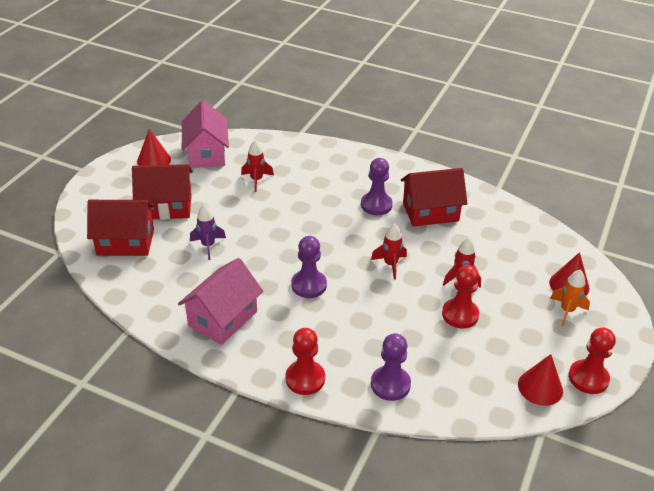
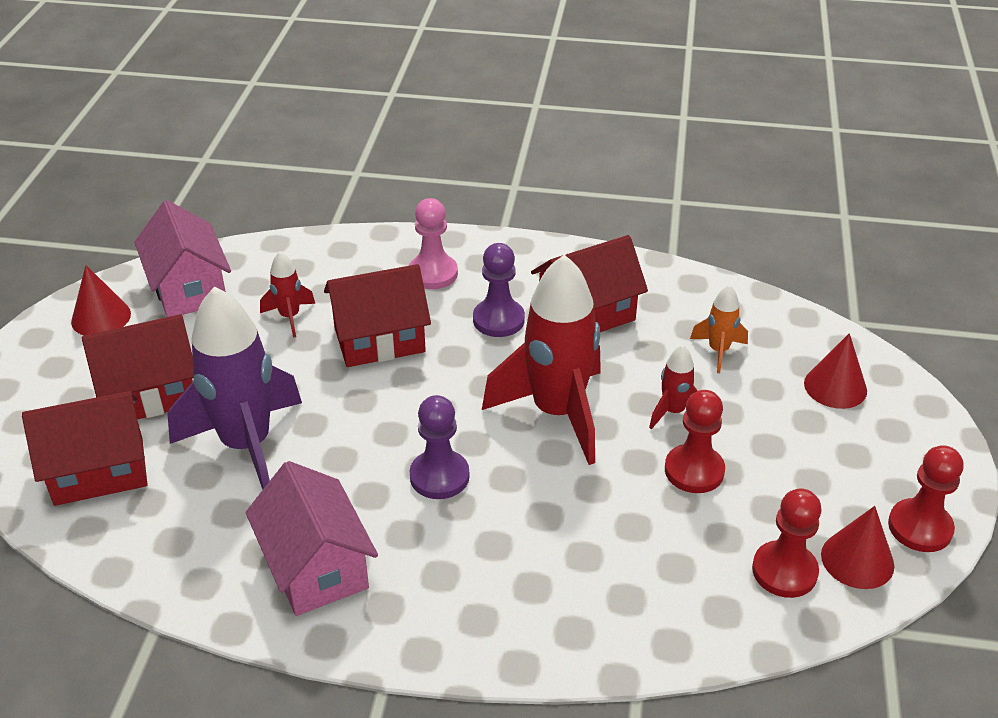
camera: 15 degrees left, 0 degrees up
pink house [178,258,263,345] -> pink house turned 45 degrees counterclockwise [246,461,378,616]
purple rocket [190,205,226,260] -> purple rocket [167,286,302,490], size x2.20
red pawn [285,328,325,395] -> red pawn moved to [752,488,822,598]
red rocket [371,224,407,280] -> red rocket [482,255,601,465], size x2.20
purple pawn [371,333,411,401] -> none
orange rocket [550,270,590,326] -> orange rocket moved to [690,285,748,373]
none -> red house [324,264,431,367]
none -> pink pawn [409,198,458,289]

